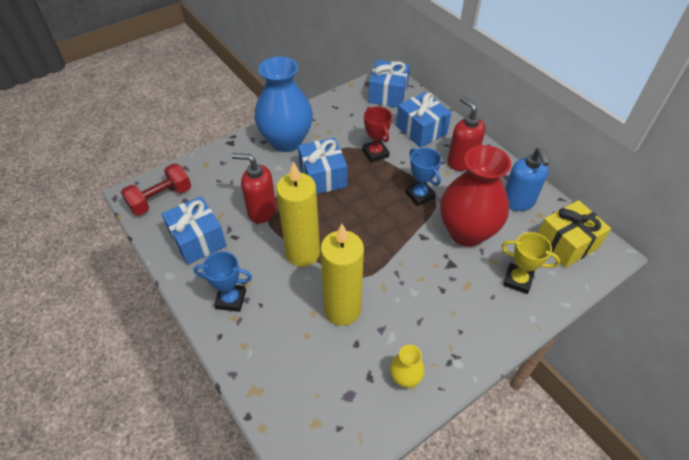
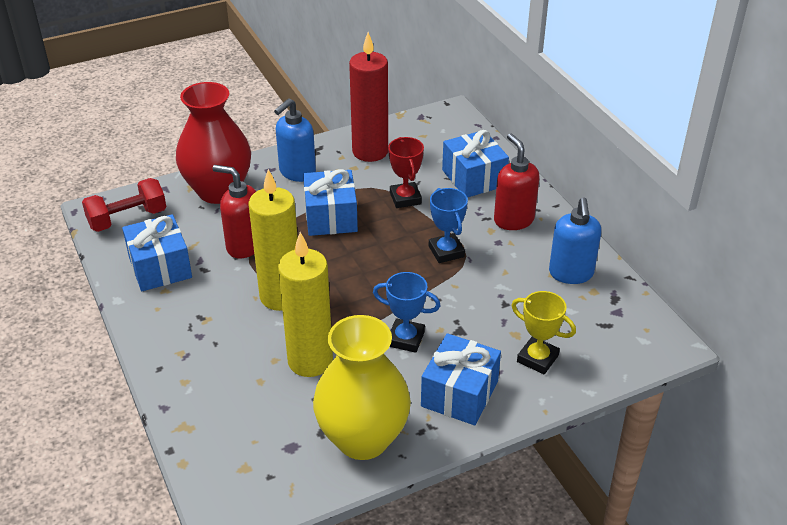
camera: 10 degrees right, 10 degrees down
blue trophy [194,251,252,312] -> blue trophy moved to [373,272,441,353]
blue vase [254,56,313,152] -> blue soap dispenser [274,98,316,182]
blue gift [368,60,410,108] -> blue gift moved to [421,333,501,425]
yellow vase [390,345,425,388] -> yellow vase [313,315,411,460], size x2.29
red vase [440,145,511,247] -> red vase moved to [176,82,251,204]
yellow gift [538,200,611,268] -> none
none -> red candle [349,32,388,162]

